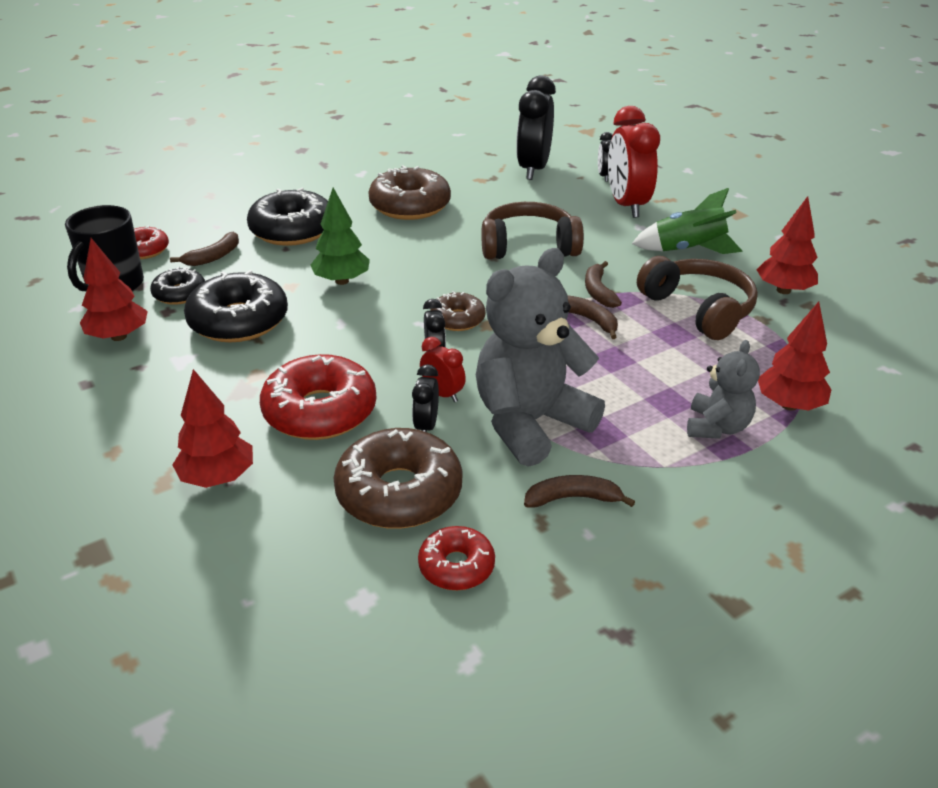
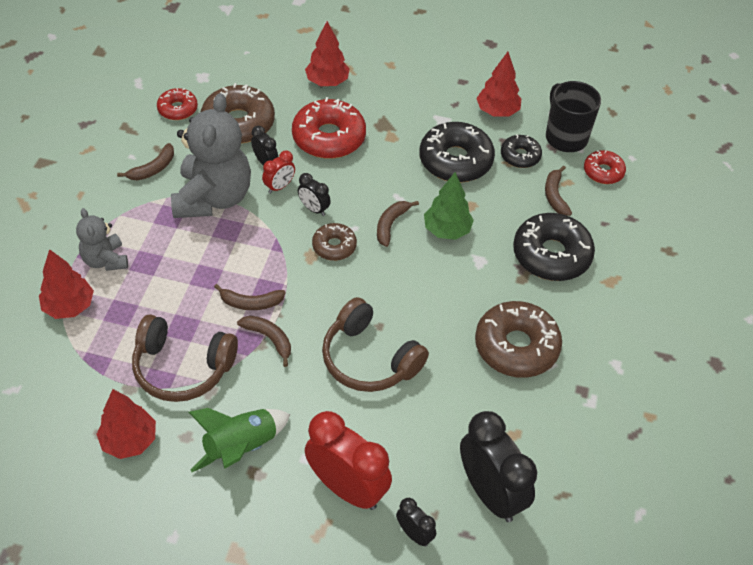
camera: 135 degrees right, 15 degrees up
red clock [420,337,466,402] -> red clock turned 45 degrees counterclockwise [262,151,295,194]
brown headphones [481,202,584,259] -> brown headphones turned 90 degrees clockwise [322,297,429,392]
none -> brown banana [377,201,419,247]

